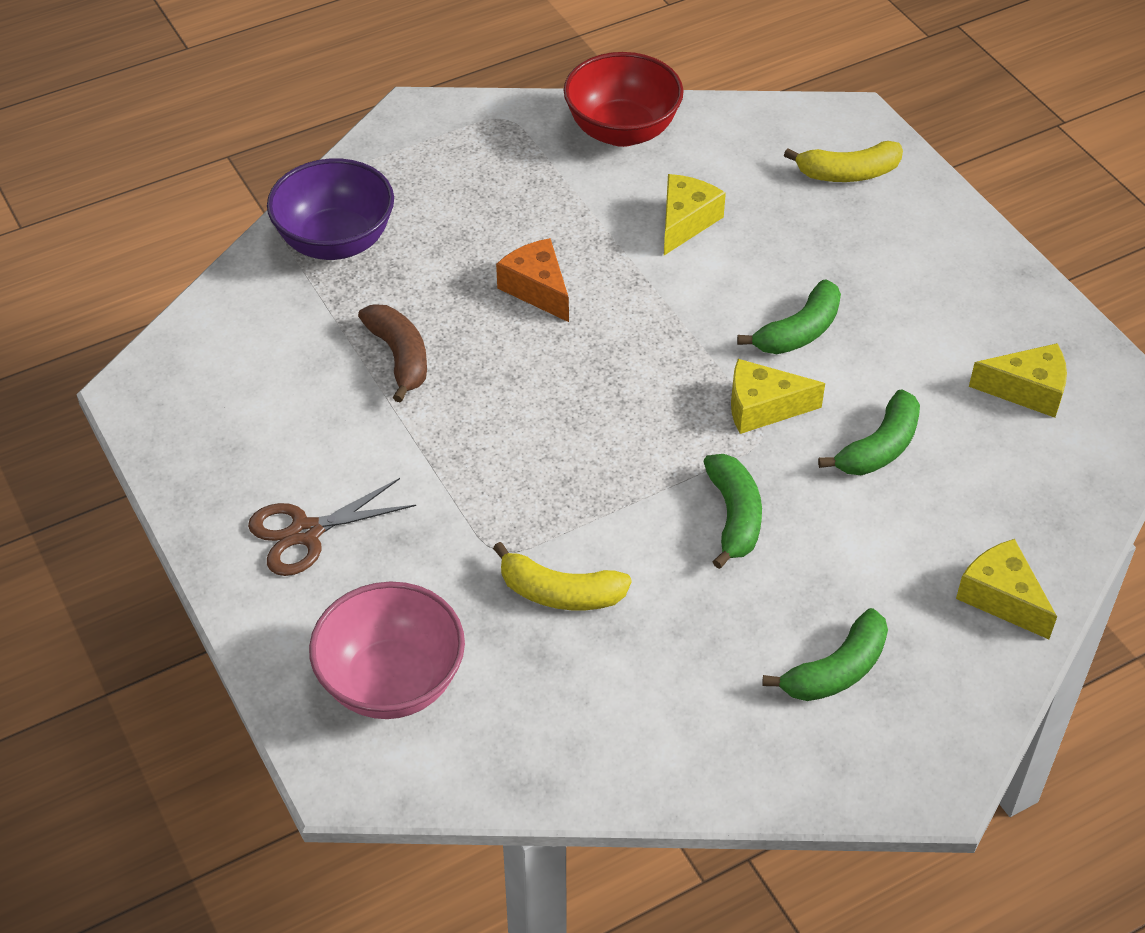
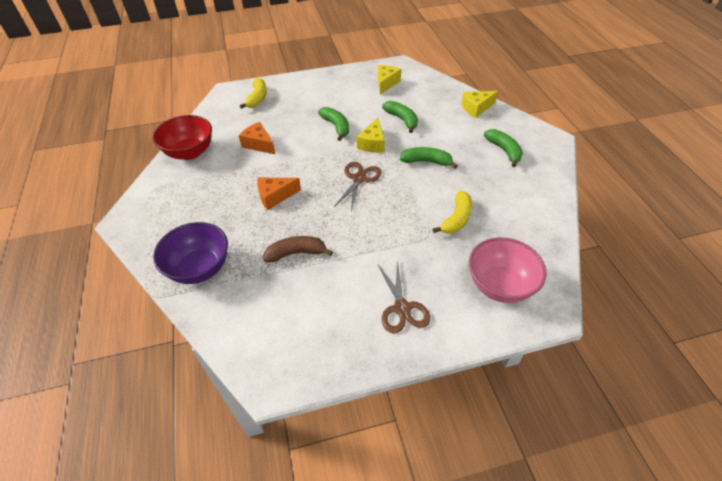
camera: 75 degrees left, 0 degrees up
yellow cheese [664,174,726,255] -> orange cheese [239,122,276,155]
none -> brown scissors [334,162,382,211]

